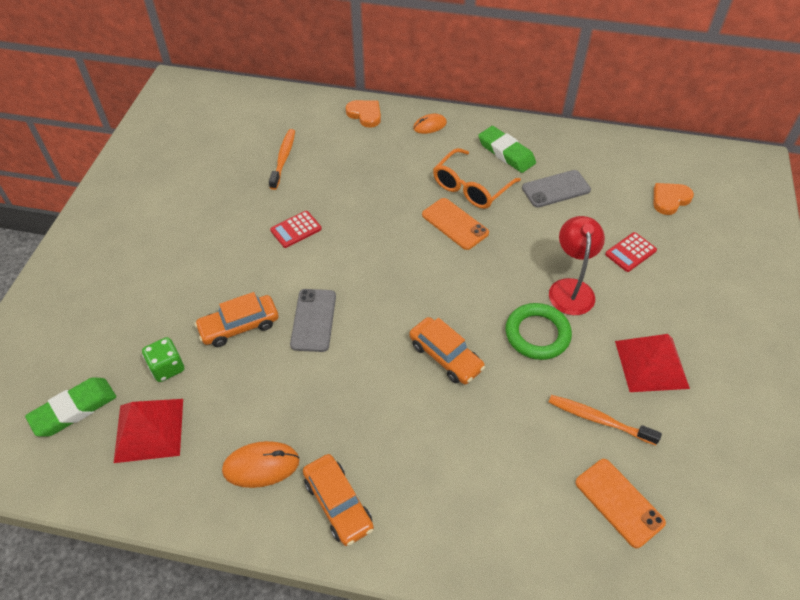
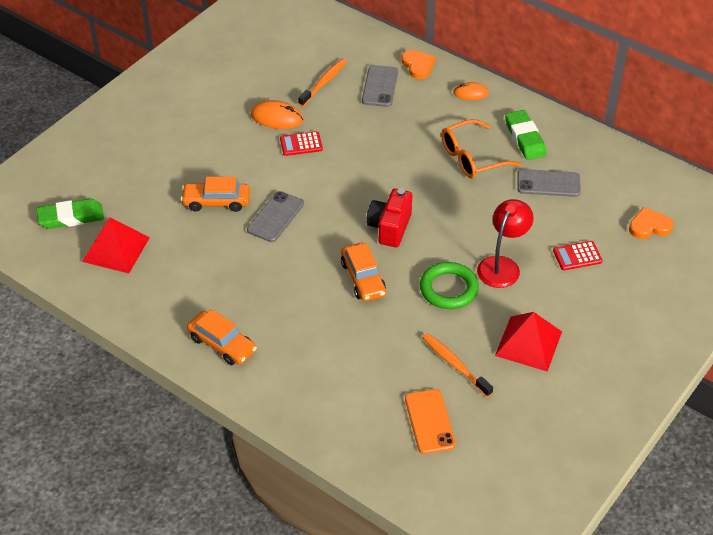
camera: 25 degrees right, 5 degrees down
green dice [142,337,184,382] -> none
orange mouse [222,441,300,488] -> orange mouse moved to [251,100,303,129]
orange car [303,454,374,546] -> orange car turned 45 degrees counterclockwise [187,309,257,365]
orange phone [422,198,489,250] -> none
none -> grey phone [362,65,398,107]
none -> red camera [366,189,412,247]

